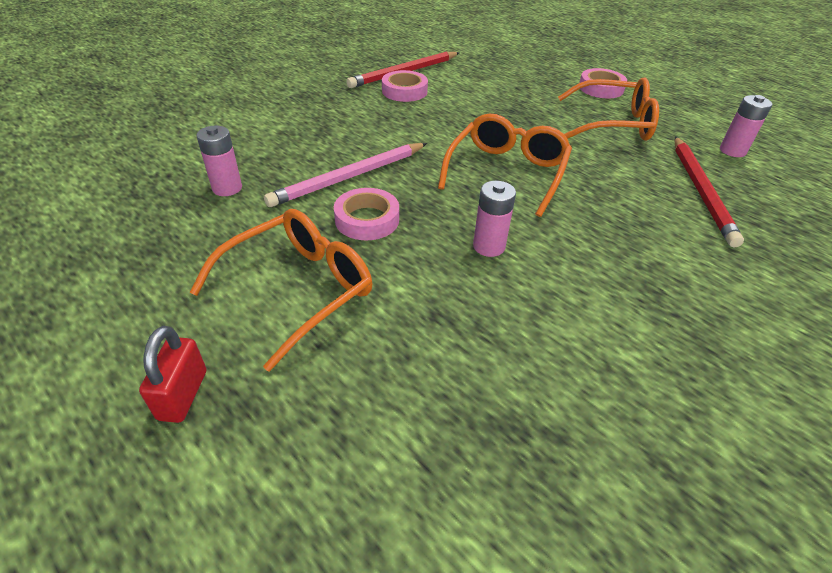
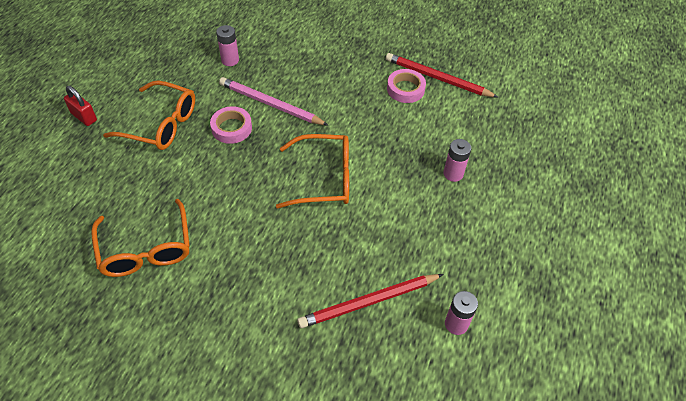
camera: 65 degrees right, 10 degrees up
red padlock [139,326,206,423] -> red padlock turned 60 degrees clockwise [64,86,97,126]
pink battery [473,181,516,257] -> pink battery moved to [444,139,471,182]
orange glasses [558,78,659,141] -> orange glasses moved to [91,199,190,277]
pink tape [579,68,627,98] -> none

